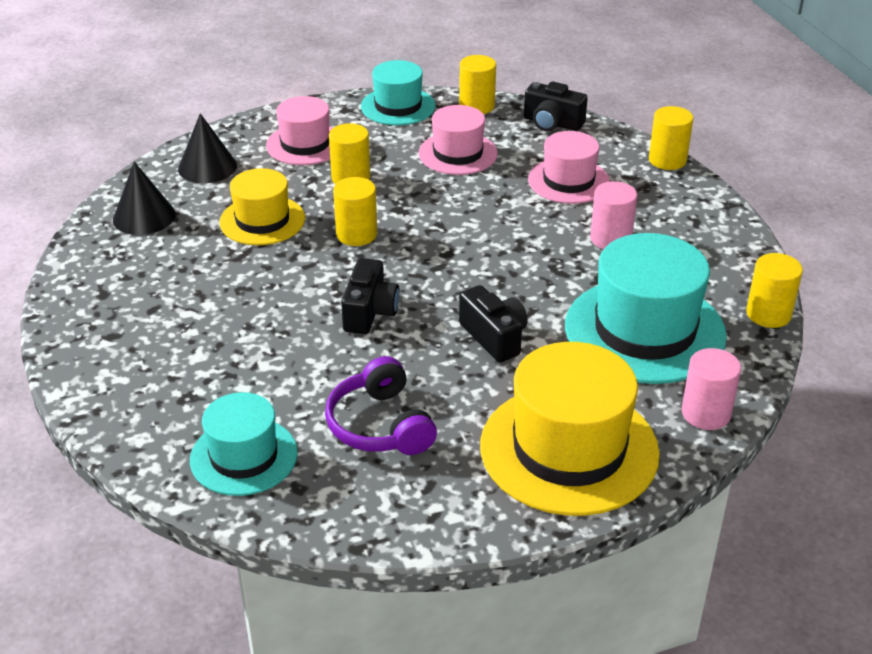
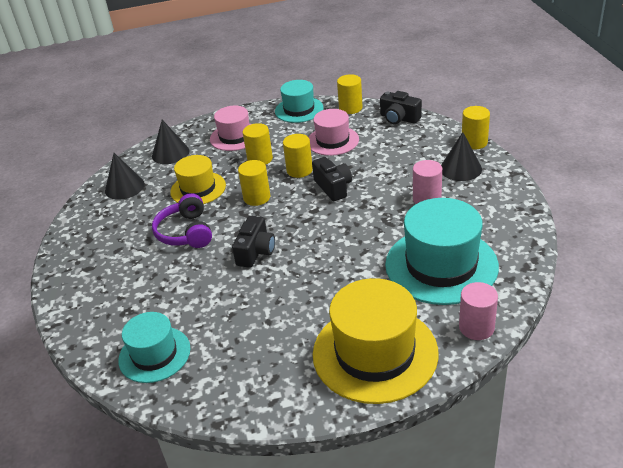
camera: 10 degrees right, 0 degrees up
purple headphones [325,356,437,455] -> purple headphones moved to [152,193,212,248]
black camera [459,285,528,363] -> black camera moved to [312,157,352,201]
pink hat [528,131,610,204] -> none
yellow cylinder [746,253,803,328] -> yellow cylinder moved to [283,134,313,178]
none -> black cone [441,132,482,181]

